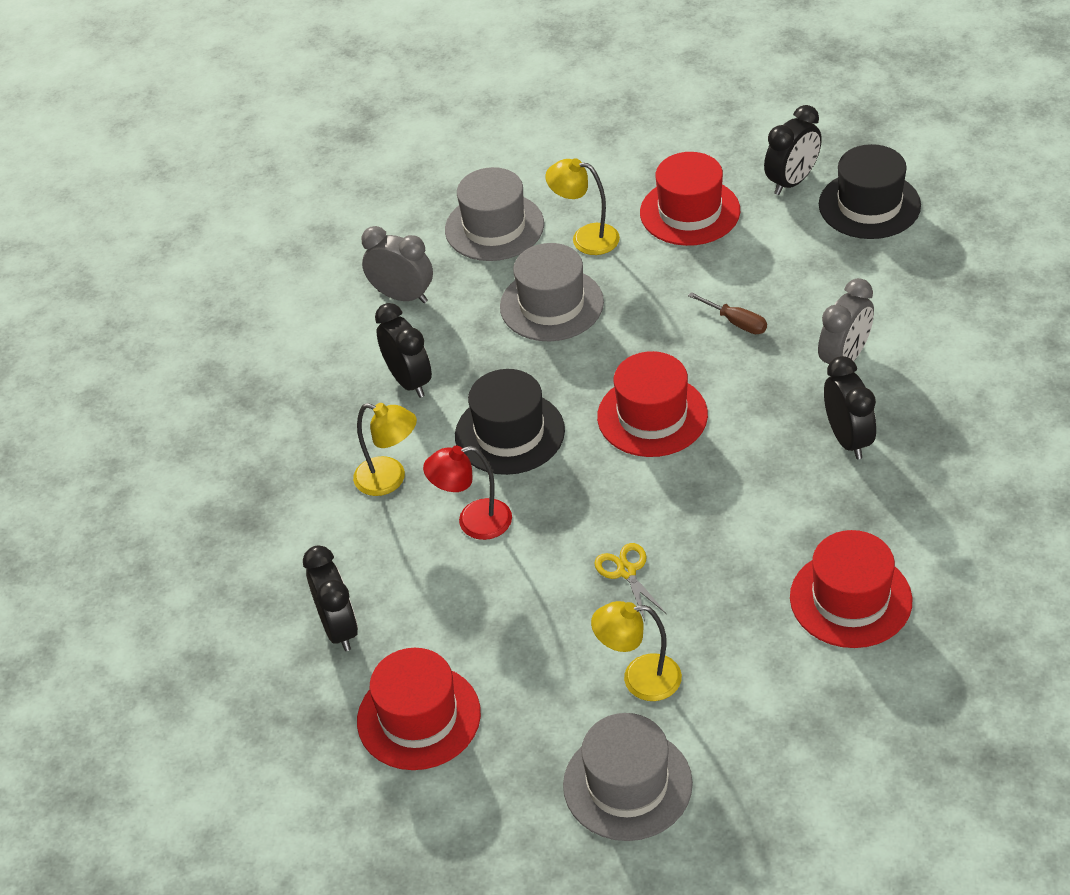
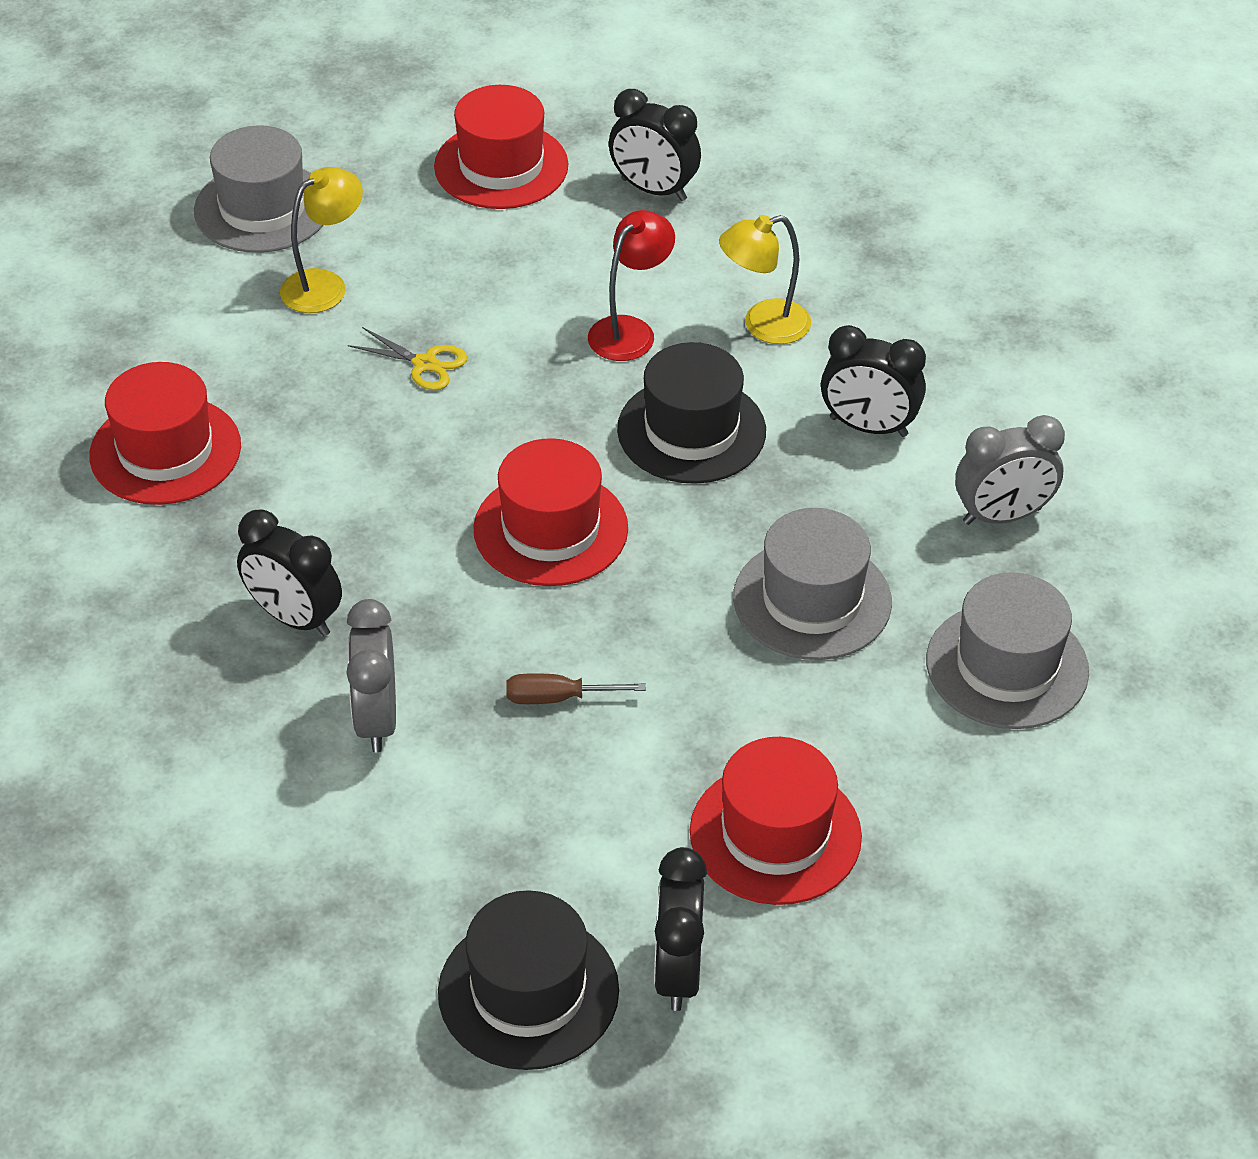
camera: 135 degrees right, 0 degrees up
yellow lamp [545,158,620,255] -> none

